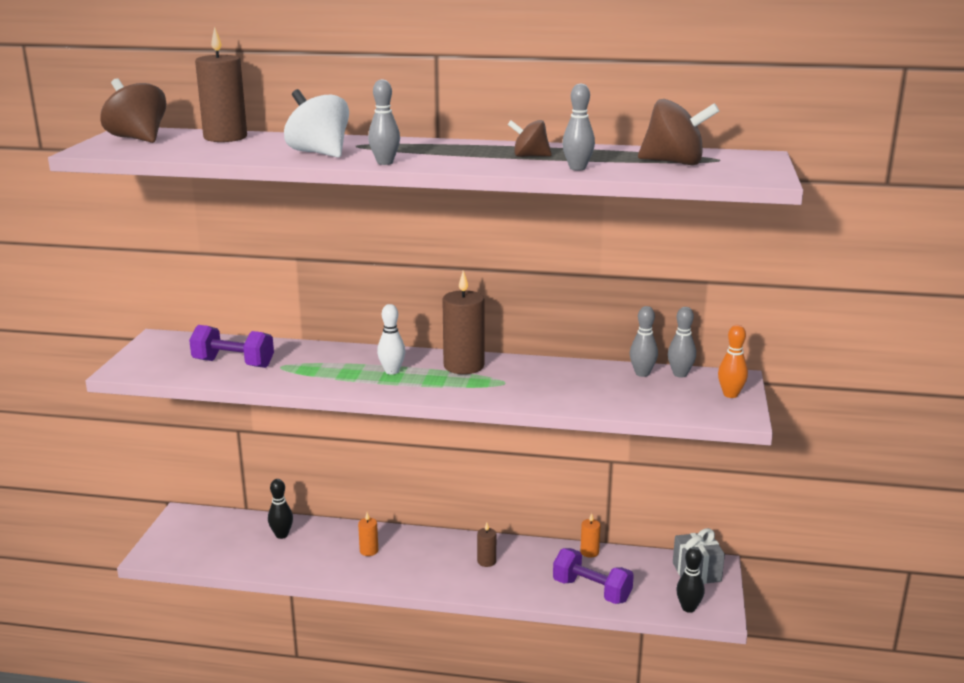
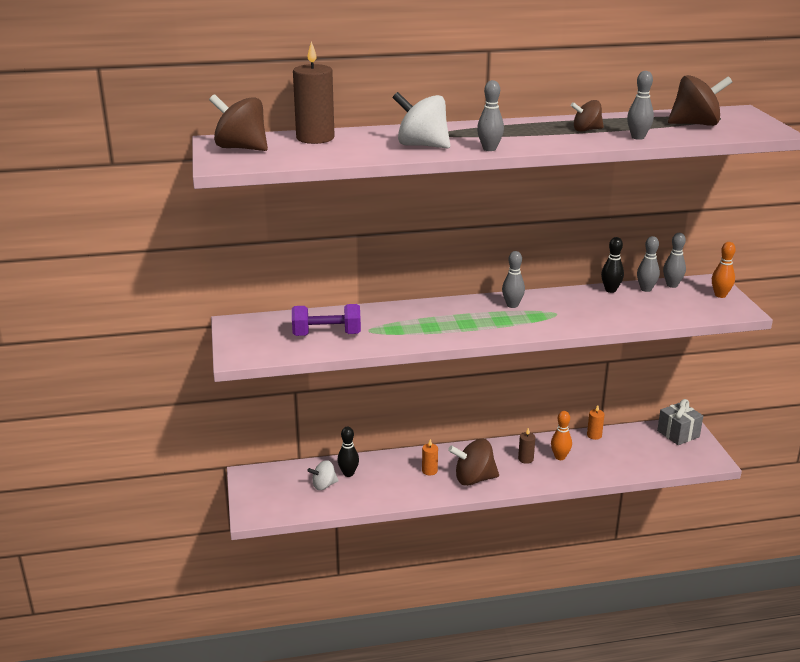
camera: 20 degrees left, 5 degrees up
white bowling pin [377,304,405,375] -> none
brown candle [442,270,485,374] -> grey bowling pin [502,251,525,308]
purple dumbbell [553,548,634,604] -> none
black bowling pin [676,547,705,613] -> black bowling pin moved to [601,237,624,293]
none -> white spinning top [308,460,339,490]
none -> brown spinning top [448,439,499,486]
none -> orange bowling pin [551,411,572,460]

